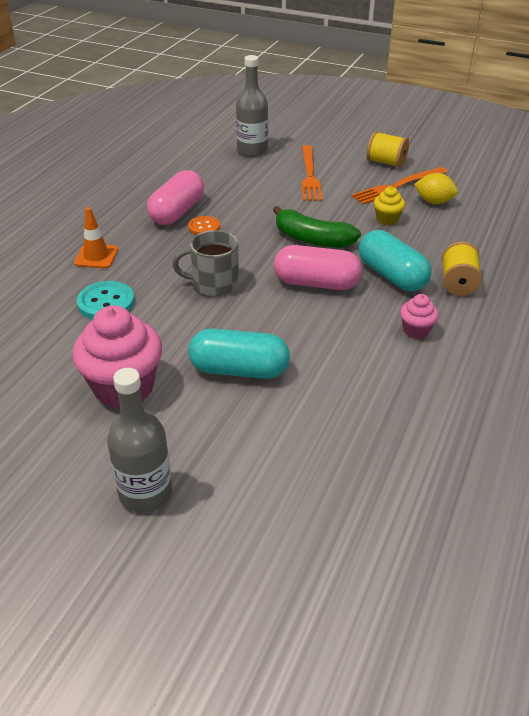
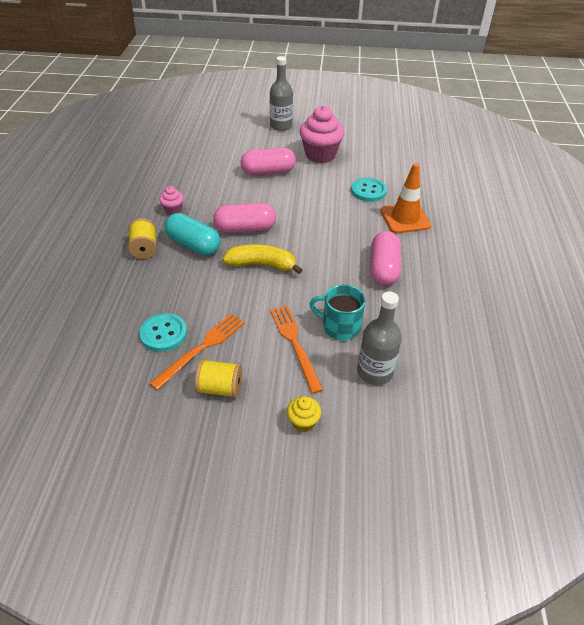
camera: 160 degrees right, 5 degrees up
orange traffic cone [74,207,119,268] -> orange traffic cone [380,163,431,233], size x1.56
grey mug [172,230,239,296] -> none
orange button [188,216,220,235] -> none
turquoise capsule [188,329,290,379] -> pink capsule [241,147,296,176]
green banana [273,206,361,248] -> yellow banana [222,244,303,274]
yellow cupcake [374,186,405,225] -> yellow cupcake moved to [287,396,321,432]
yellow lemon [414,173,458,204] -> turquoise button [139,313,187,352]
none -> turquoise mug [310,285,366,340]

